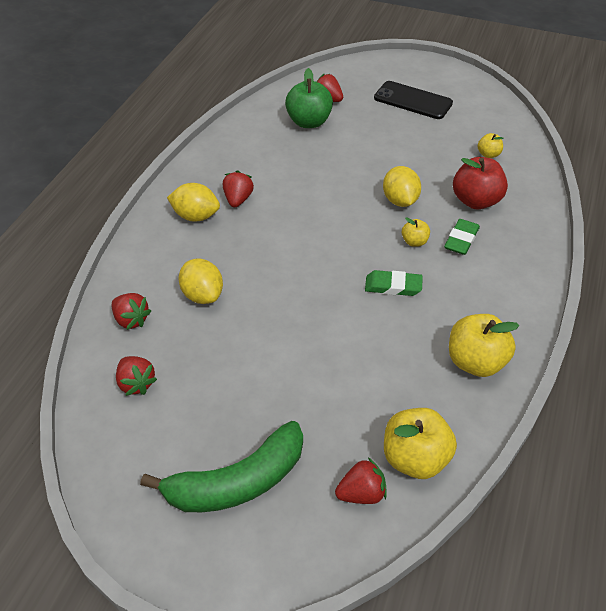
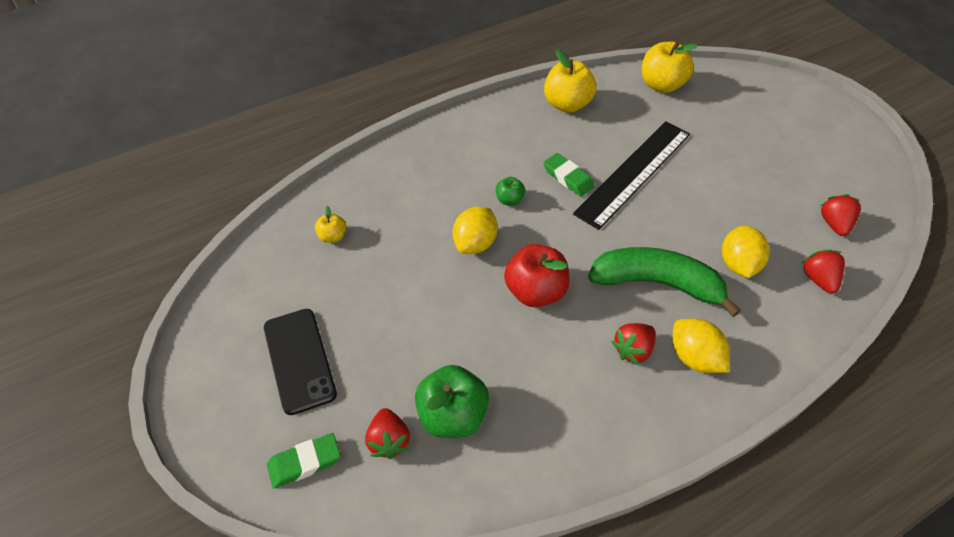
camera: 140 degrees left, 5 degrees up
green banana [140,421,303,512] -> green banana moved to [588,247,741,317]
red strawberry [335,458,387,504] -> none
yellow apple [402,217,430,247] -> green apple [496,177,525,205]
green eraser [444,219,480,255] -> green eraser moved to [267,433,341,489]
red apple [453,157,508,209] -> red apple moved to [504,244,570,307]
none -> black ruler [573,121,690,230]

